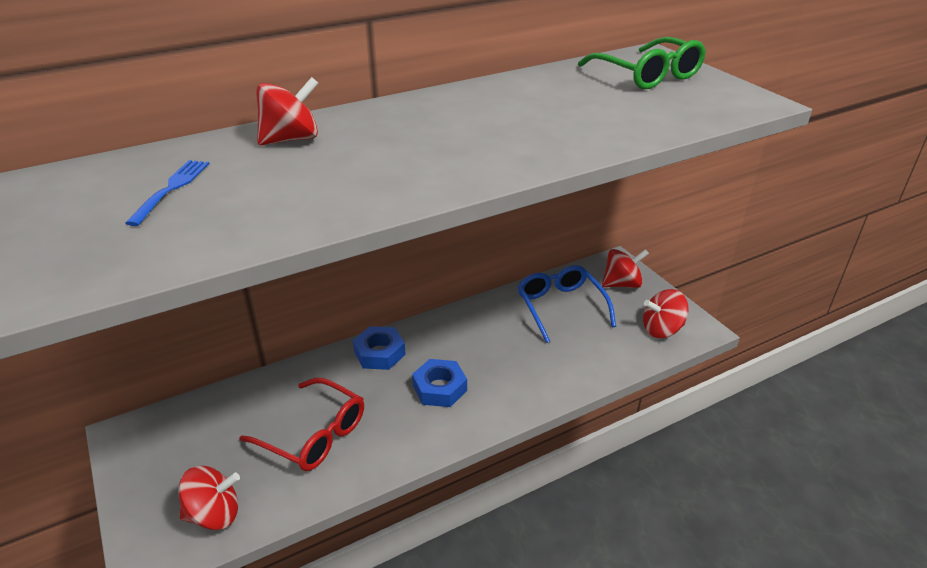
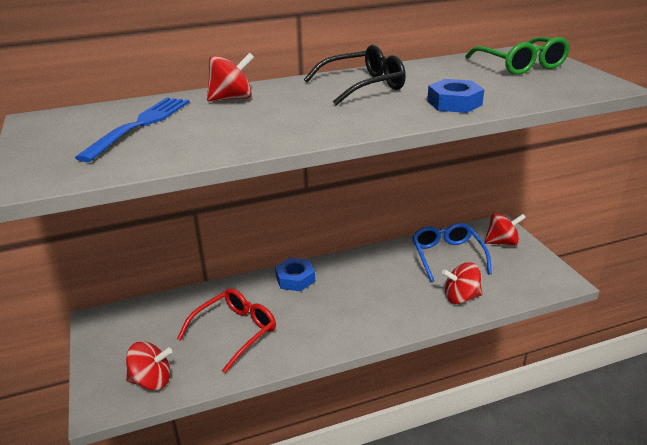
camera: 10 degrees right, 5 degrees down
blue fork [125,160,209,226] -> blue fork [75,98,189,162], size x1.69
red glasses [239,378,364,471] -> red glasses turned 90 degrees counterclockwise [177,288,276,373]
blue nut [412,359,467,407] -> blue nut moved to [427,79,484,113]
red spinning top [643,289,689,338] -> red spinning top moved to [442,262,482,304]
none -> black glasses [304,45,406,105]

